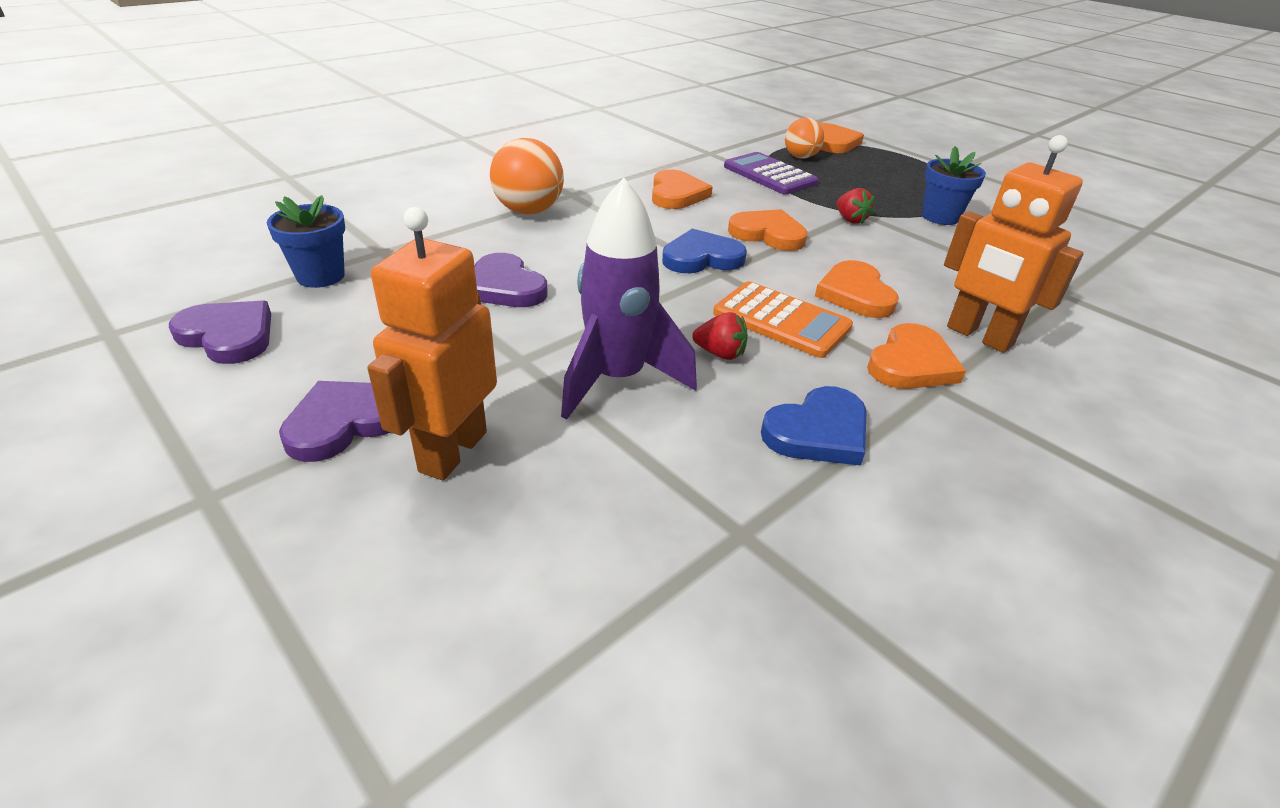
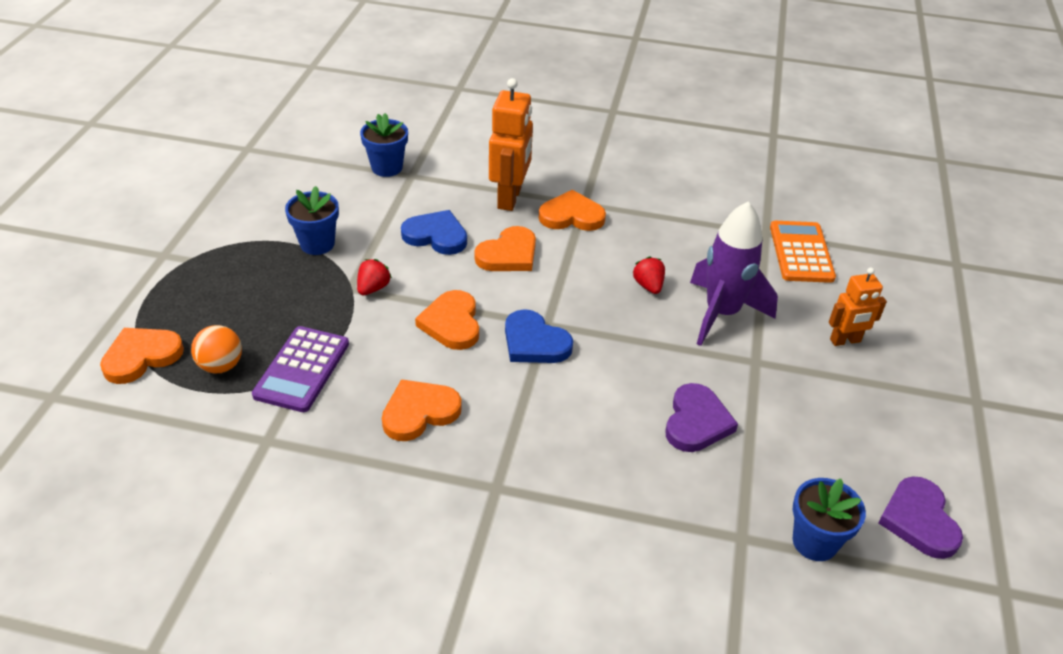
camera: 125 degrees left, 5 degrees up
purple heart [279,381,390,462] -> none
orange robot [367,207,497,480] -> orange robot [829,267,887,346], size x0.62
orange ball [490,138,564,214] -> none
orange calculator [713,281,853,358] -> orange calculator moved to [770,221,836,283]
blue heart [761,386,867,466] -> blue heart moved to [401,210,467,255]
none -> blue flower pot [360,113,408,177]

